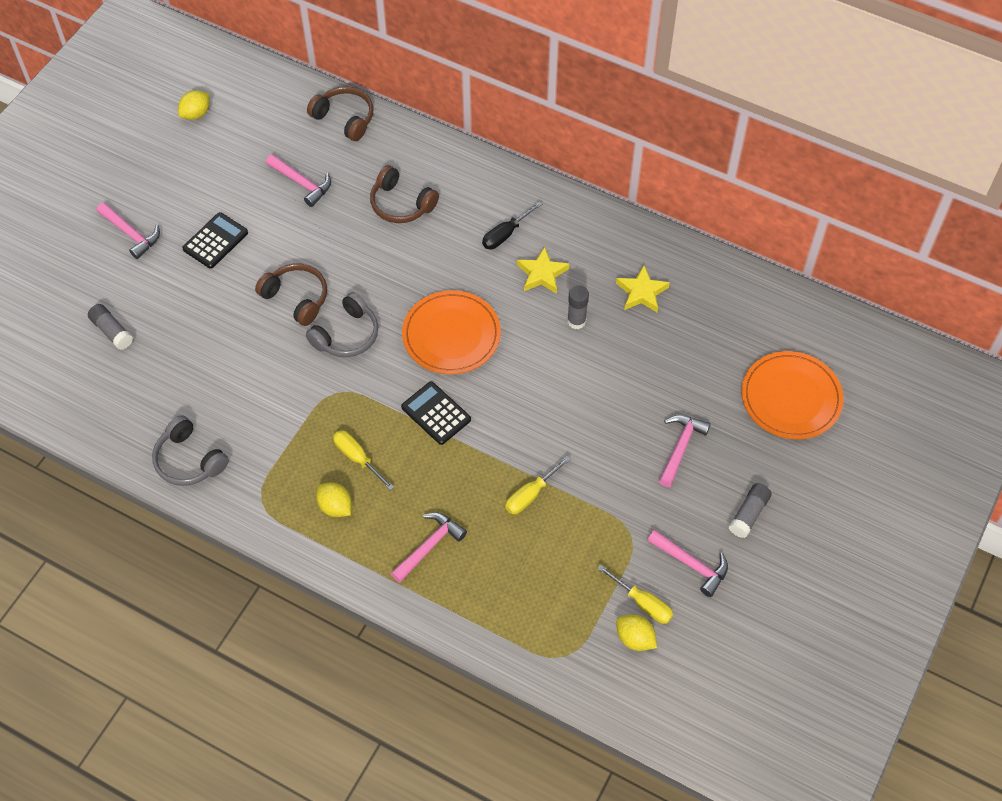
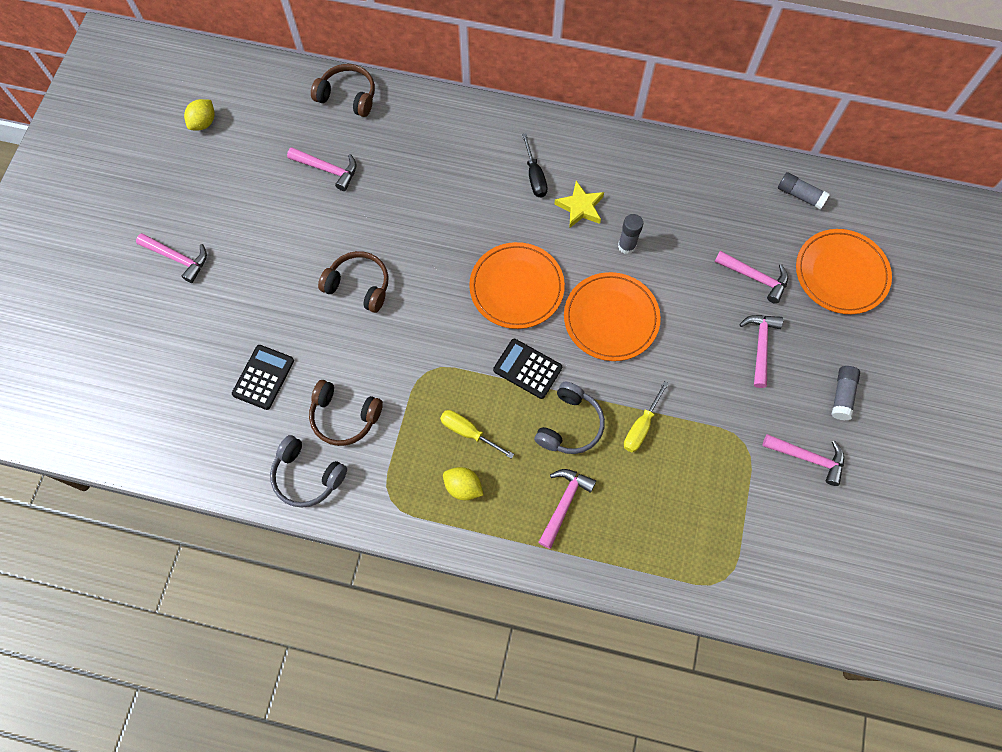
camera: 15 degrees left, 10 degrees up
grey glue stick [88,304,133,350] -> grey glue stick moved to [778,172,830,210]
black calculator [182,212,248,269] -> black calculator moved to [232,345,294,410]
grey headphones [306,292,378,357] -> grey headphones moved to [534,382,605,454]
brown headphones [370,165,439,223] -> brown headphones moved to [309,380,383,446]
black screwdriver [482,201,542,249] -> black screwdriver turned 45 degrees counterclockwise [522,133,548,198]
yellow screwdriver [597,565,673,624] -> none
yellow star [616,265,670,312] -> none
yellow lemon [616,614,657,651] -> none
none -> orange plate [564,272,661,361]
none -> pink hammer [714,251,788,304]

